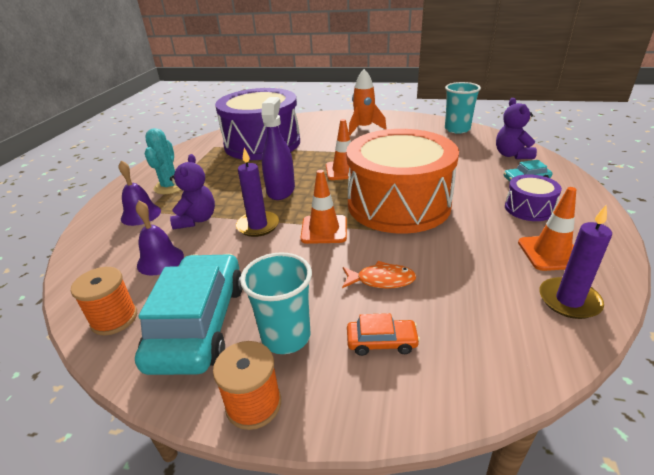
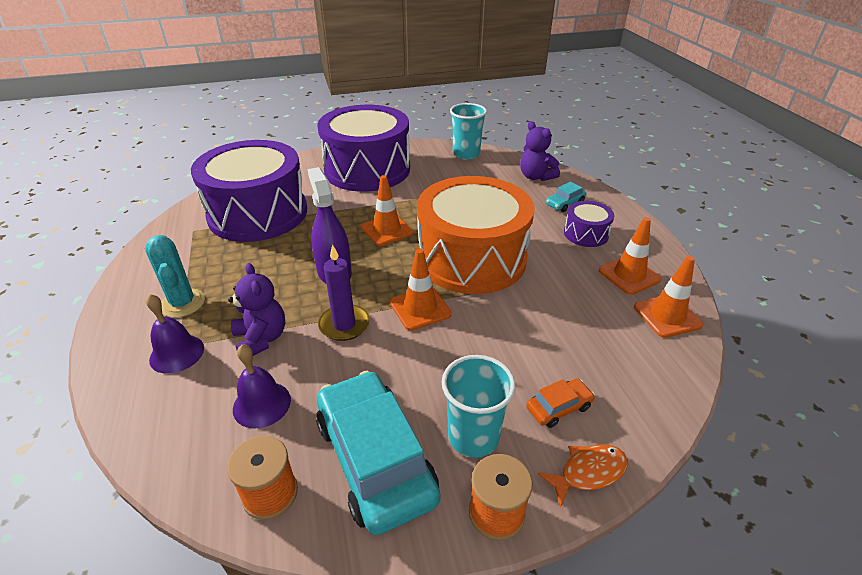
camera: 30 degrees left, 5 degrees up
orange fish [342,261,416,289] -> orange fish moved to [538,444,628,508]
orange rocket [349,69,387,136] -> purple drum [317,105,410,192]
purple candle [539,205,612,319] -> orange traffic cone [634,256,703,338]

